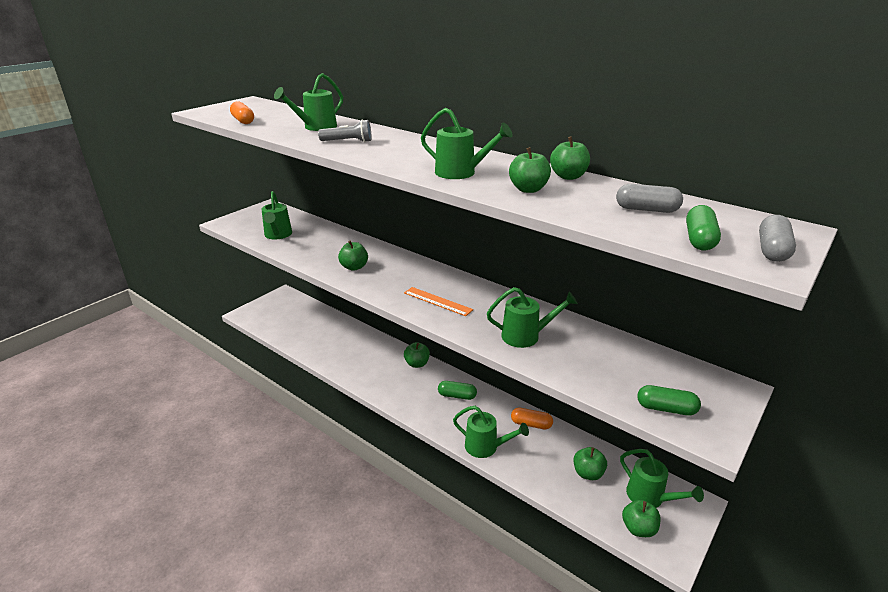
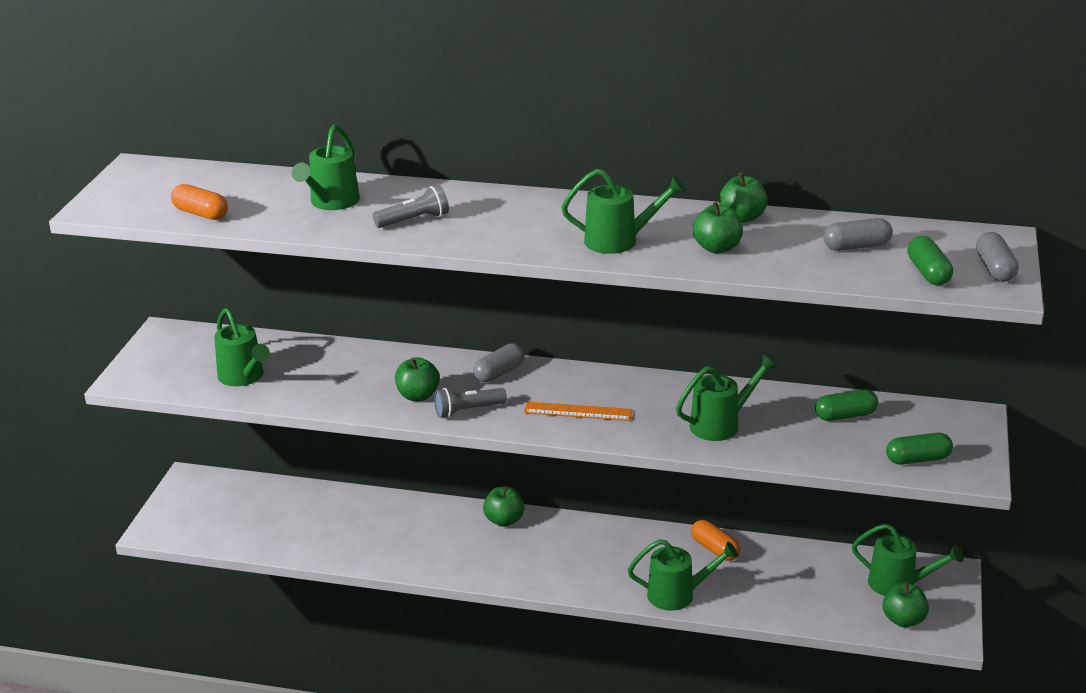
camera: 25 degrees left, 0 degrees up
green capsule [438,381,477,400] -> green capsule moved to [815,390,878,421]
orange capsule [511,408,553,429] -> orange capsule turned 60 degrees clockwise [691,520,740,561]
green apple [573,447,607,480] -> none
none -> grey flashlight [434,388,507,418]
none -> grey capsule [473,343,525,383]

